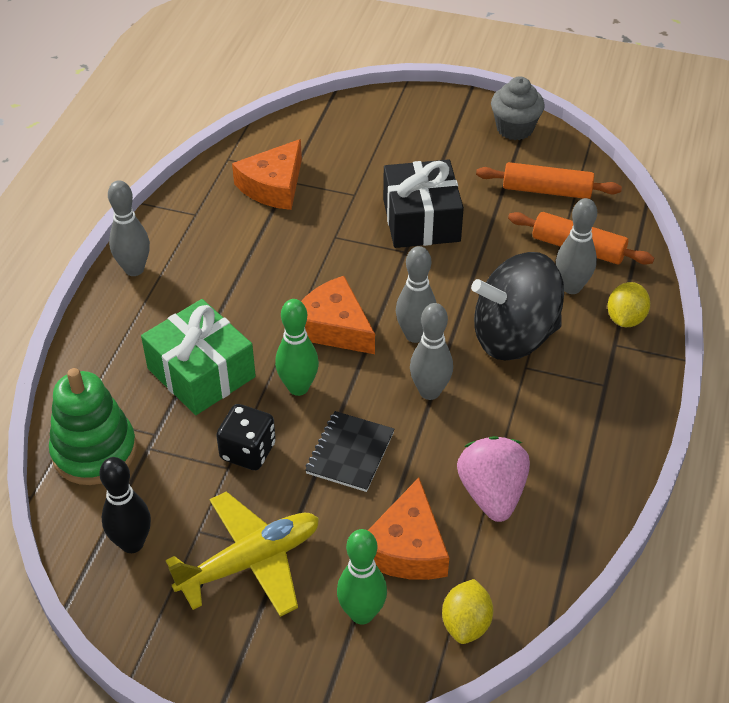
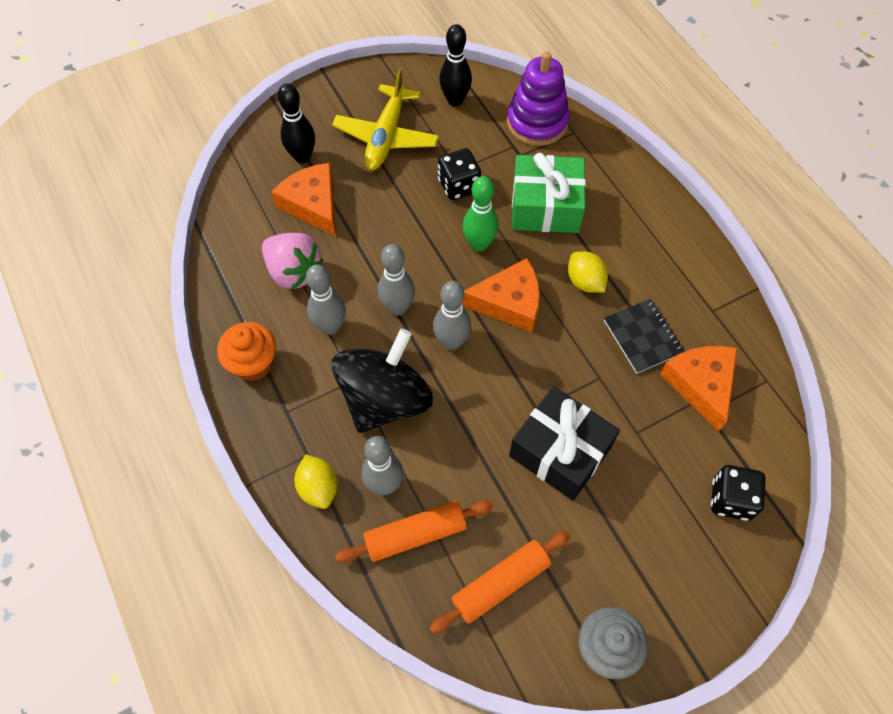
camera: 135 degrees right, 15 degrees up
green stacking toy [49,368,137,485] -> purple stacking toy [507,51,570,146]
grey bowling pin [108,180,150,276] -> grey bowling pin moved to [306,264,346,335]
black notebook [305,411,395,492] -> black notebook moved to [604,299,685,374]
green bowling pin [337,529,387,625] -> black bowling pin [278,84,315,163]
yellow lemon [442,579,493,644] -> yellow lemon moved to [568,251,608,293]
none -> orange cupcake [217,322,276,381]
none -> black dice [711,465,766,521]

